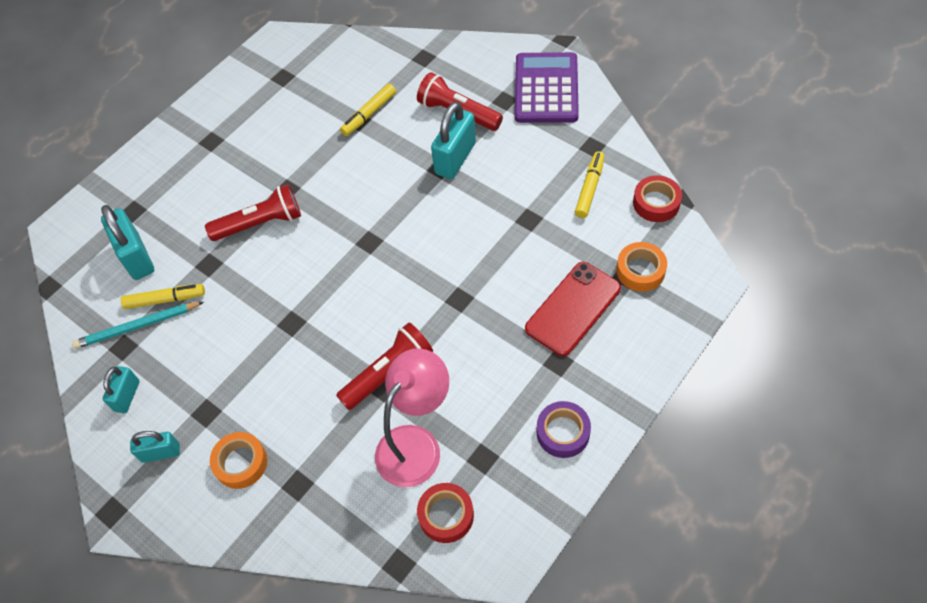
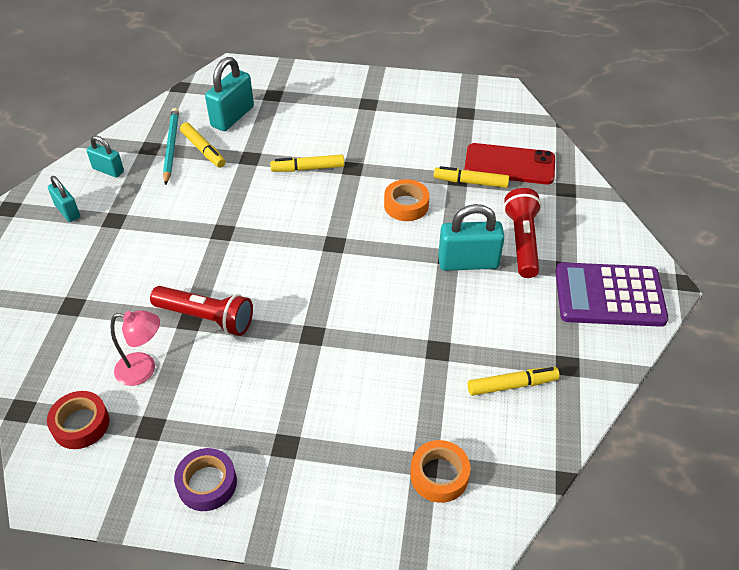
camera: 55 degrees right, 10 degrees down
turquoise pencil [72,302,204,349] -> turquoise pencil turned 45 degrees clockwise [163,108,179,185]
turquoise padlock [103,366,140,413] -> turquoise padlock turned 45 degrees clockwise [86,136,124,178]
red flashlight [205,184,301,241] -> yellow marker [270,154,344,172]
orange tape [210,432,267,489] -> orange tape moved to [384,179,430,221]
pink lamp [375,348,449,487] -> pink lamp [110,310,160,386], size x0.62
purple calculator [515,52,579,123] -> purple calculator turned 150 degrees counterclockwise [555,262,669,327]
red phone [525,262,621,356] -> red phone moved to [464,143,555,184]
red tape [633,175,682,222] -> none

